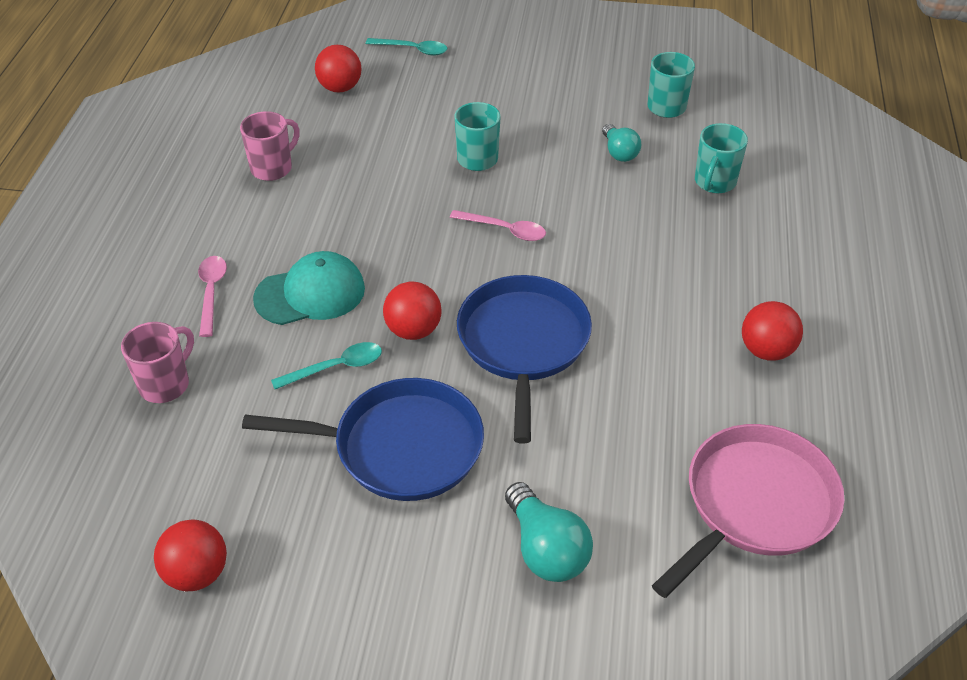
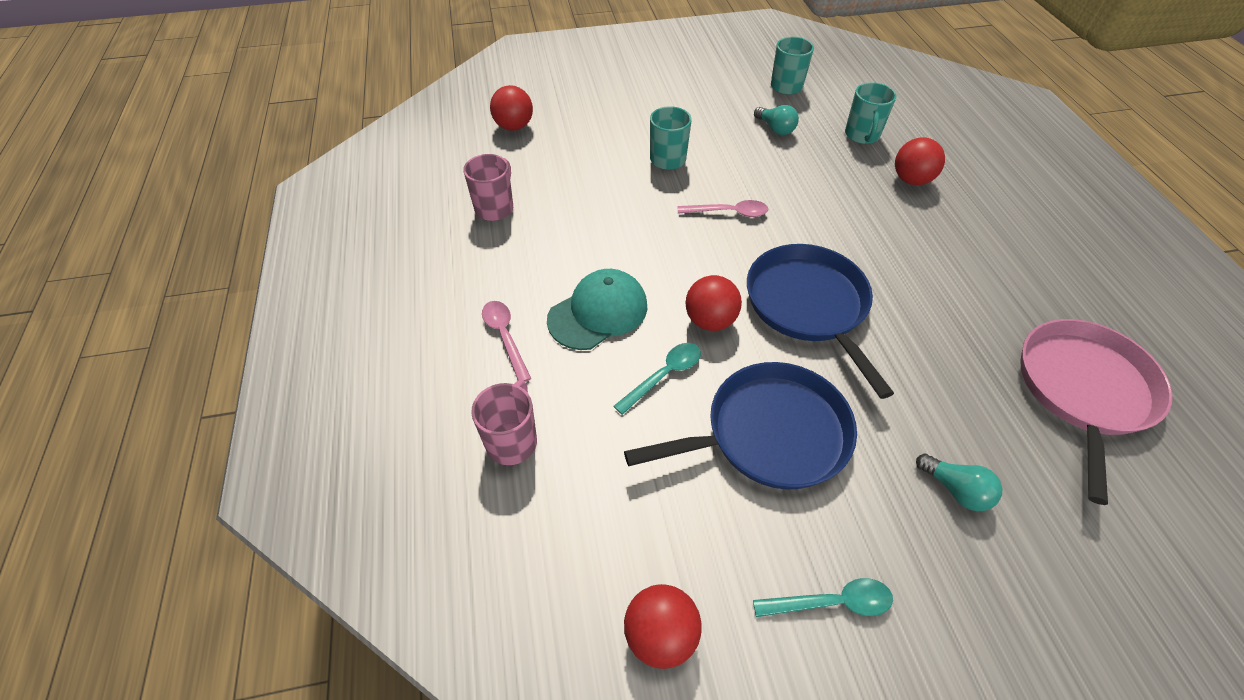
camera: 20 degrees left, 5 degrees up
turquoise spoon [366,38,447,56] -> turquoise spoon moved to [753,578,893,617]
turquoise light bulb [505,482,593,582] -> turquoise light bulb [916,453,1002,511], size x0.66
red ball [742,301,803,361] -> red ball moved to [895,137,945,185]

